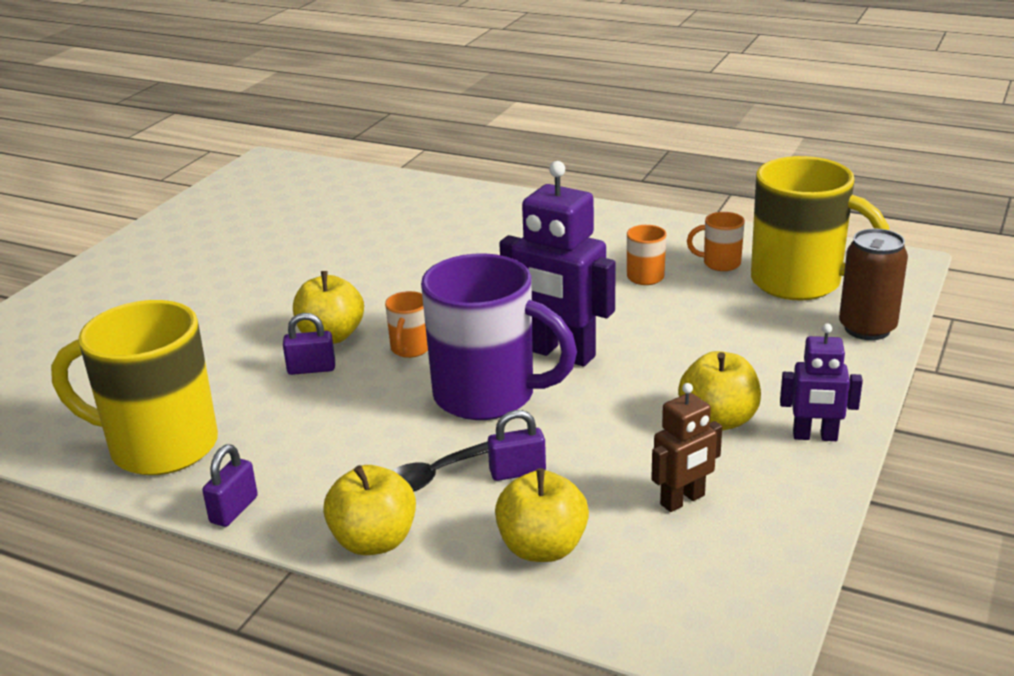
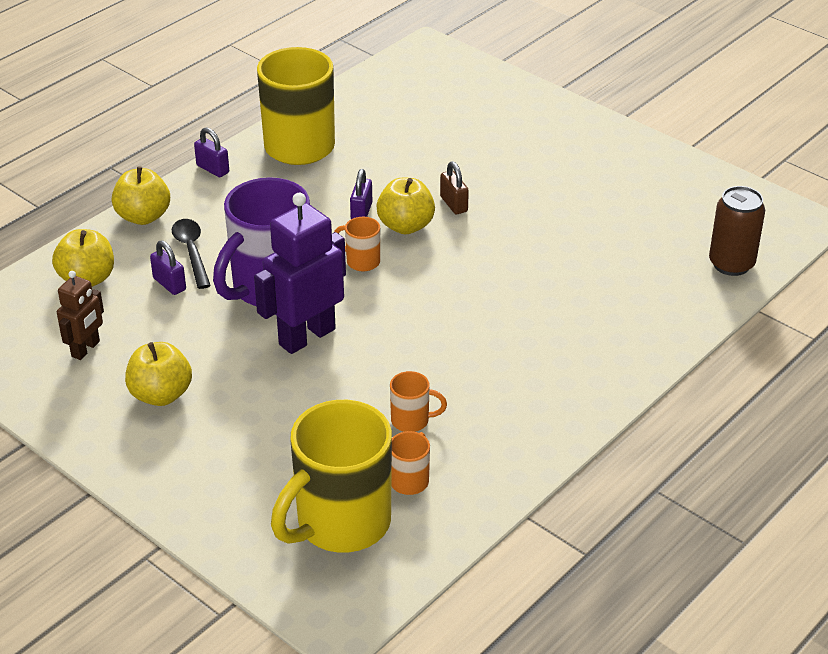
camera: 105 degrees right, 10 degrees up
purple padlock [488,410,546,481] -> purple padlock turned 45 degrees counterclockwise [150,240,186,295]
brown robot [651,383,722,512] -> brown robot turned 135 degrees counterclockwise [57,271,104,360]
purple robot [780,323,863,441] -> none
brown can [839,228,908,340] -> brown can moved to [709,186,765,276]
none -> brown padlock [440,161,469,214]

